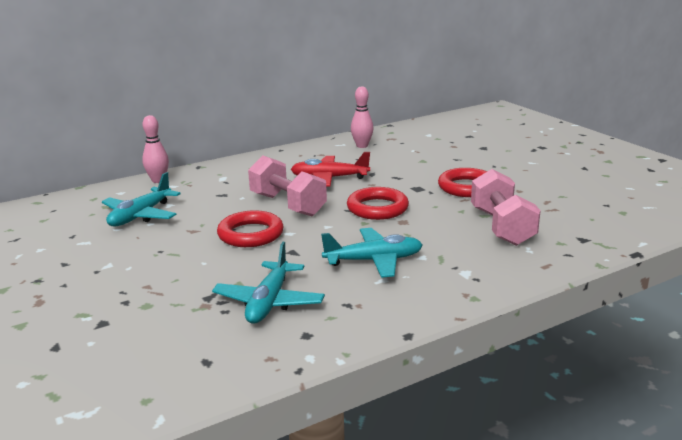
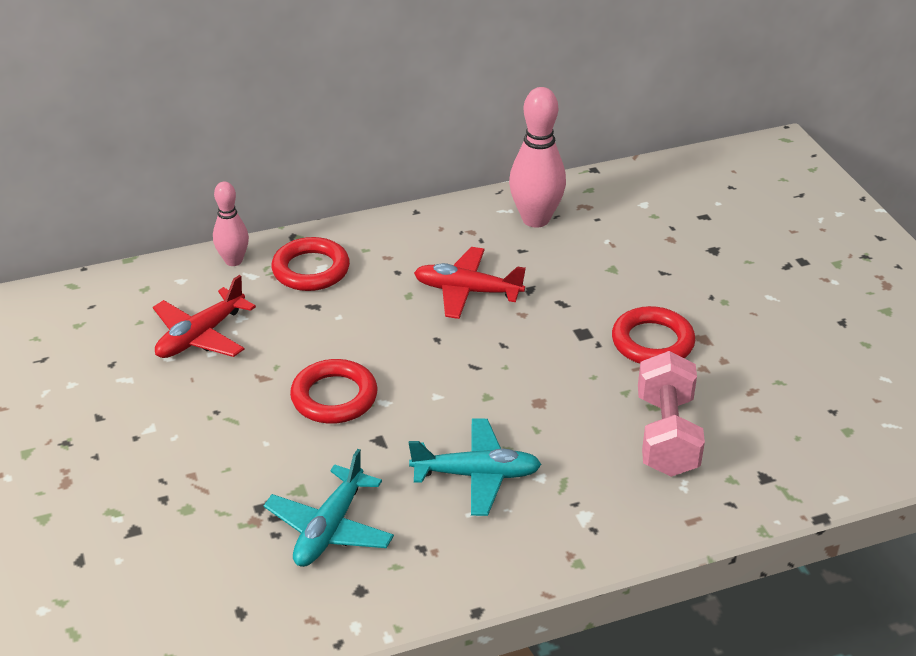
camera: 10 degrees right, 15 degrees up
turquoise plane [102,172,181,226] -> red plane [153,275,256,358]
pink dumbbell [248,155,327,216] -> none
red ring [347,187,409,220] -> red ring moved to [271,237,350,291]
pink bowling pin [351,86,373,148] -> pink bowling pin [509,87,566,228], size x1.65

